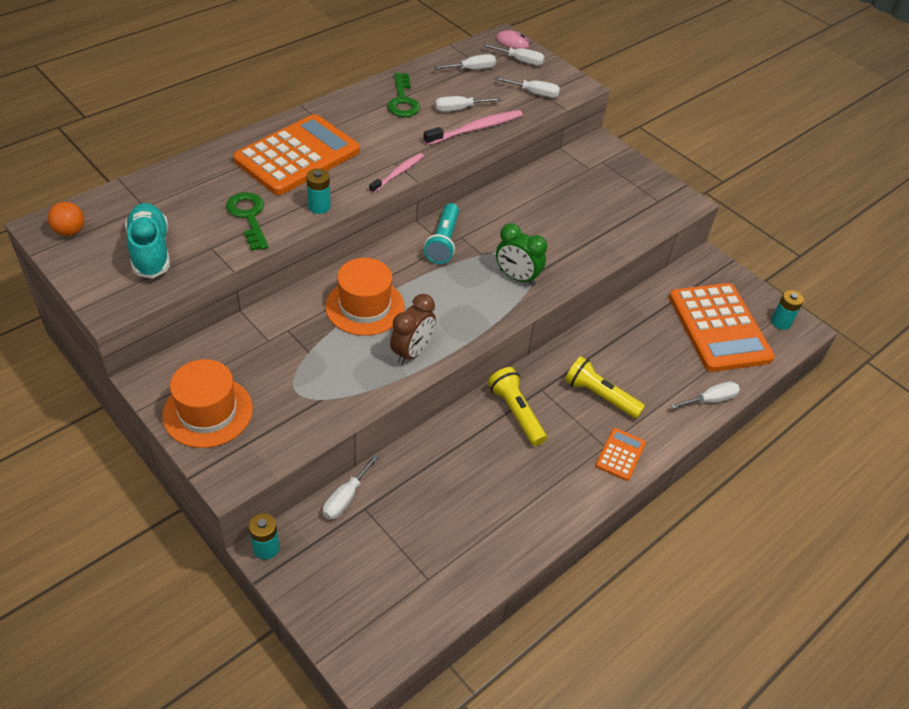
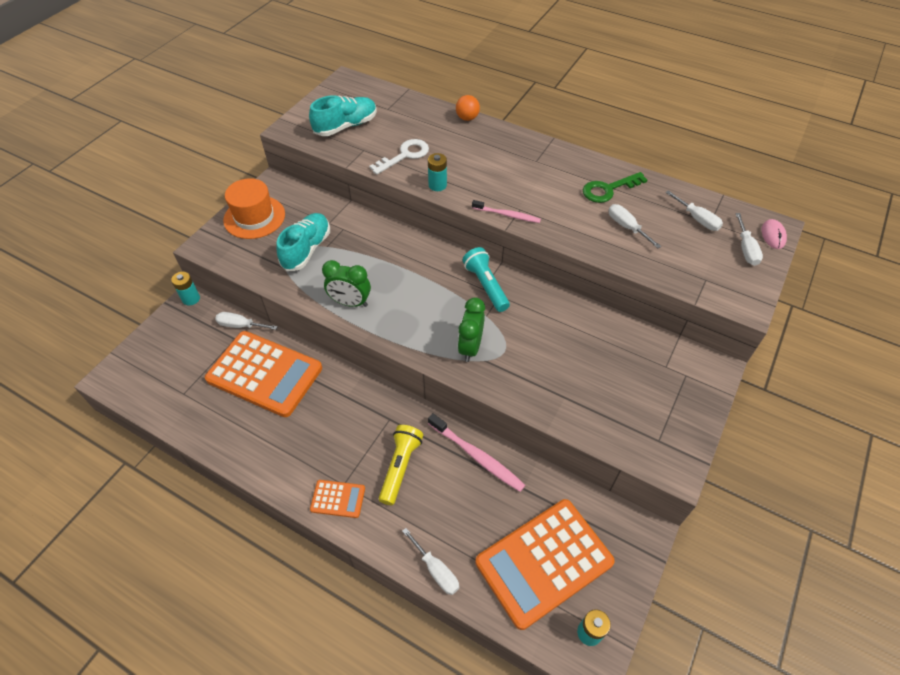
camera: 75 degrees right, 5 degrees up
orange ball [47,202,84,236] -> orange ball moved to [456,95,480,121]
green key [226,192,269,251] -> white key [369,139,429,175]
orange calculator [233,114,360,195] -> orange calculator moved to [205,331,322,417]
orange hat [325,258,404,336] -> none
brown clock [390,294,436,365] -> green clock [322,260,371,307]
pink toothbrush [423,110,523,145] -> pink toothbrush moved to [428,413,525,492]
turquoise flashlight [424,203,459,264] -> turquoise flashlight turned 75 degrees clockwise [462,247,510,312]
yellow flashlight [488,367,547,446] -> none
white screwdriver [495,77,560,98] -> none
none -> turquoise shoe [276,213,330,271]

